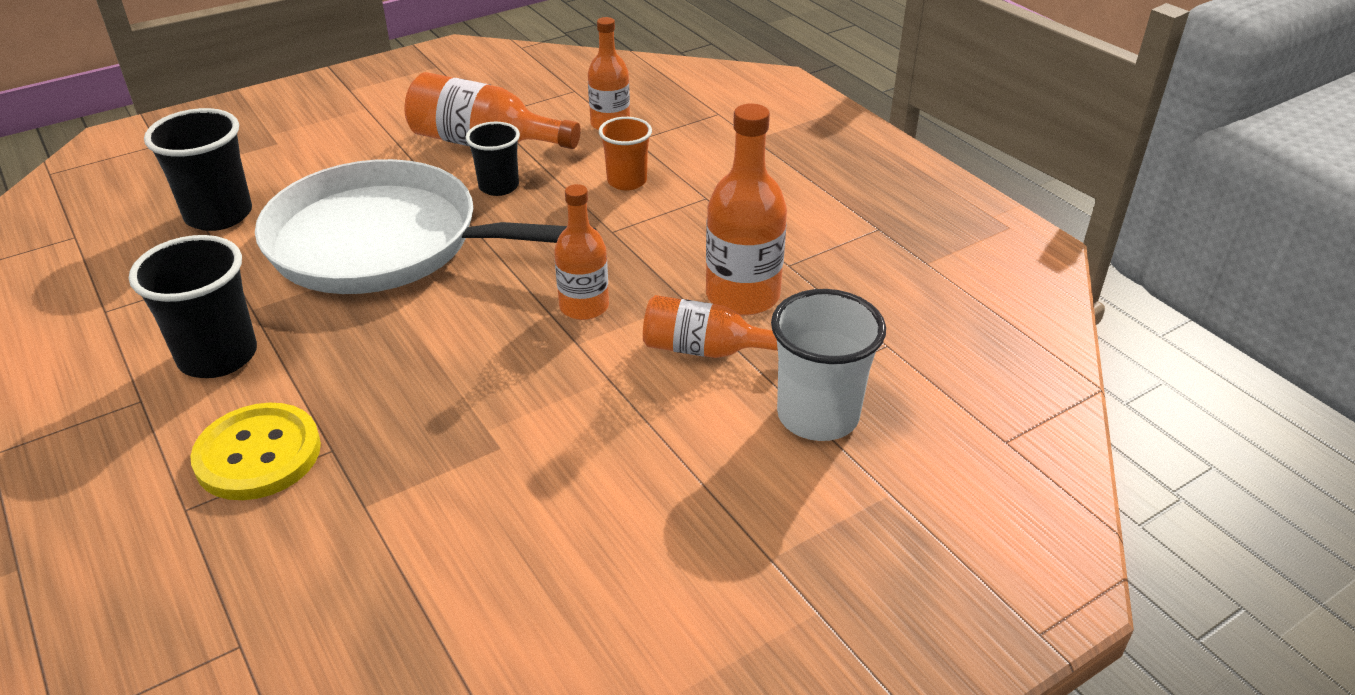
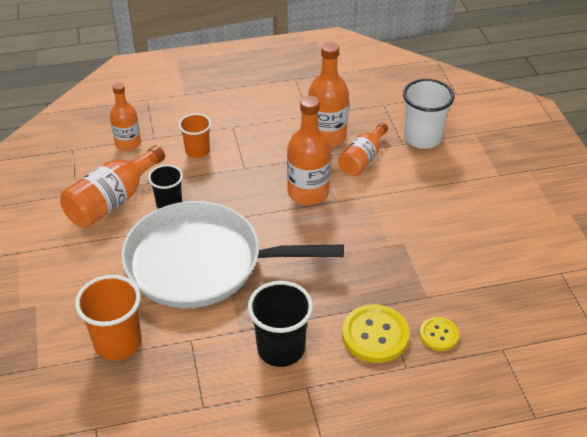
camera: 70 degrees left, 5 degrees up
black cup [144,108,252,231] -> orange cup [75,275,141,361]
white pan [255,159,597,294] -> white pan turned 60 degrees clockwise [121,201,344,308]
orange bottle [554,184,609,320] -> orange bottle [287,96,331,205], size x1.51
none -> yellow button [420,317,459,351]

